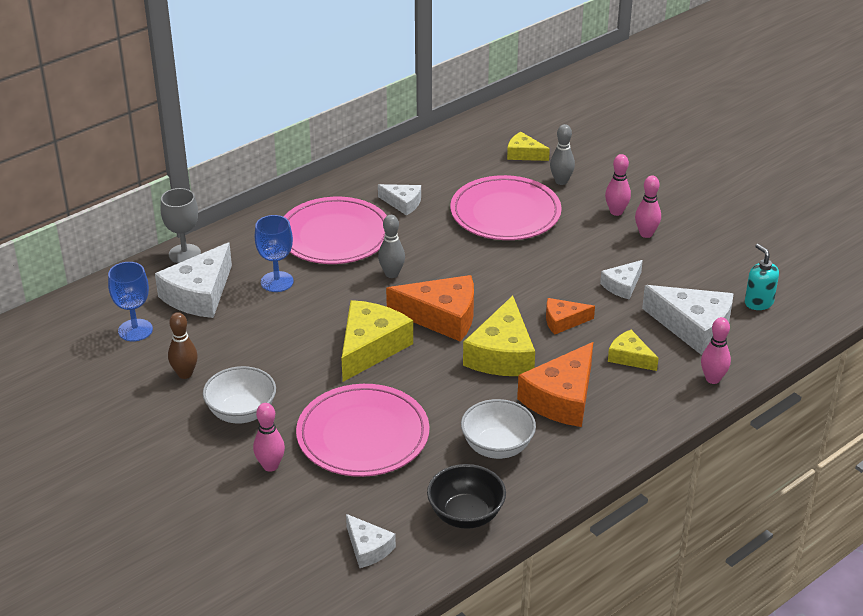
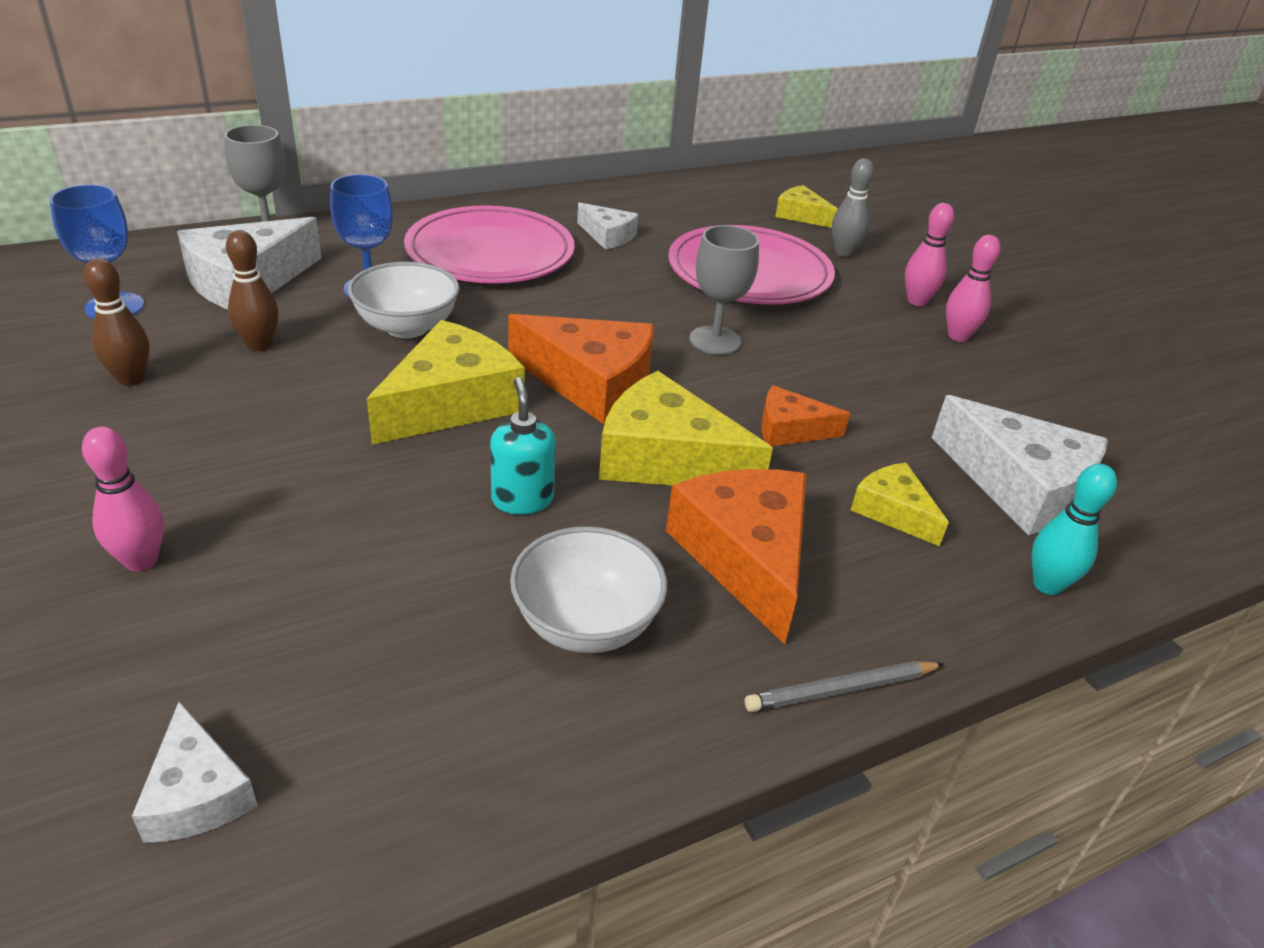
camera: 10 degrees right, 0 degrees up
white bowl [203,366,276,424] -> white bowl moved to [348,262,460,338]
pink plate [296,384,429,477] -> none
grey bowling pin [378,215,405,278] -> none
black bowl [427,464,506,529] -> none
yellow cheese [463,296,535,376] -> yellow cheese turned 90 degrees clockwise [599,371,773,485]
orange cheese [517,342,593,427] -> orange cheese turned 120 degrees clockwise [666,469,807,644]
white cheese [600,260,643,300] -> none
pink bowling pin [701,317,731,384] -> turquoise bowling pin [1032,464,1117,595]
turquoise soap dispenser [745,244,779,310] -> turquoise soap dispenser moved to [490,377,556,515]
none -> brown bowling pin [226,230,278,351]
none -> grey goblet [690,225,759,355]
none -> grey pencil [745,661,945,712]

